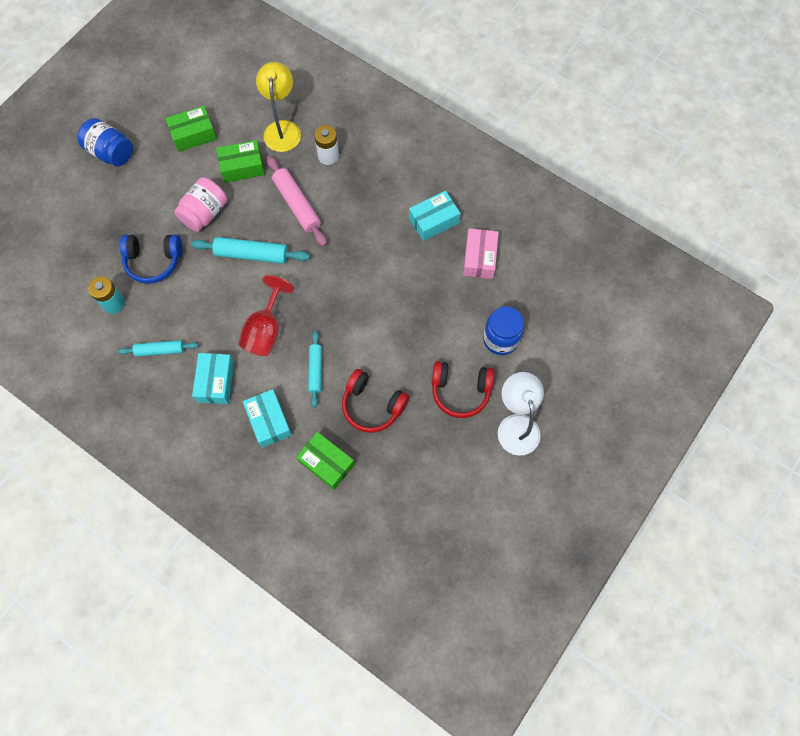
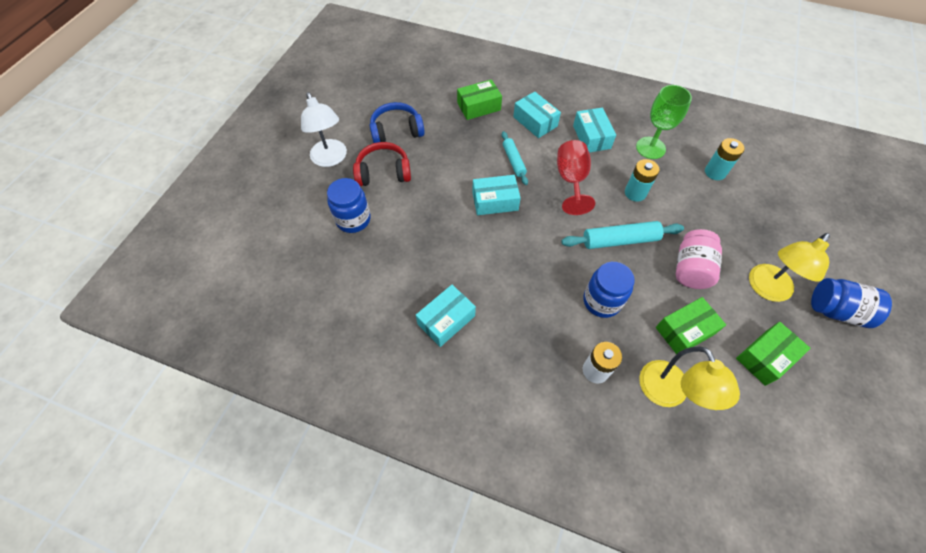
camera: 165 degrees right, 10 degrees down
turquoise rolling pin [118,340,199,357] -> green goblet [636,85,692,159]
blue headphones [120,234,182,284] -> blue headphones moved to [369,102,425,143]
pink rolling pin [267,156,327,247] -> blue jar [583,262,635,318]
green box [296,432,355,490] -> green box turned 45 degrees counterclockwise [457,79,502,120]
red headphones [342,369,409,433] -> none
pink box [463,228,499,279] -> none
none -> turquoise box [472,175,521,215]
none -> turquoise battery [625,159,660,202]
none -> yellow lamp [749,233,830,302]

